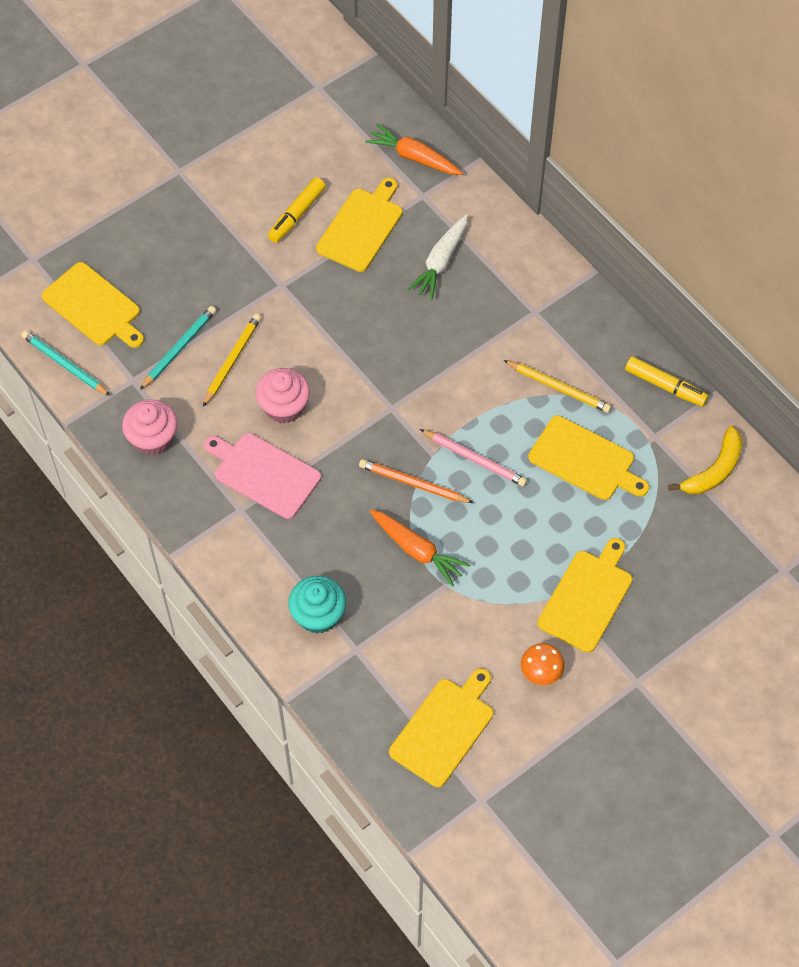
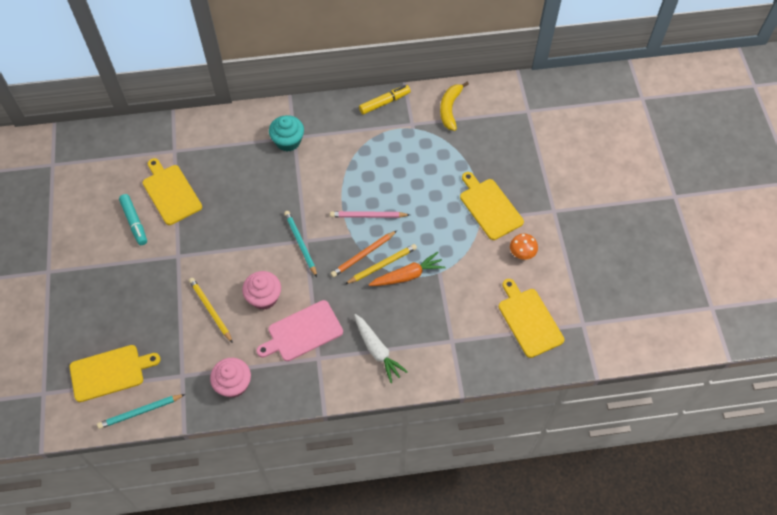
camera: 60 degrees left, 0 degrees up
turquoise pencil [140,306,216,390] -> turquoise pencil moved to [284,211,317,277]
yellow marker [268,177,326,243] -> turquoise marker [119,194,147,245]
turquoise cupcake [288,576,346,634] -> turquoise cupcake moved to [269,115,304,151]
orange carrot [365,123,463,175] -> none
white carrot [407,214,468,300] -> white carrot moved to [354,314,408,383]
pink pencil [420,429,527,487] -> pink pencil turned 150 degrees counterclockwise [330,211,410,218]
yellow pencil [503,360,611,413] -> yellow pencil moved to [345,244,417,284]
yellow cutting board [528,415,649,500] -> none
yellow banana [668,426,742,494] -> yellow banana turned 150 degrees counterclockwise [440,81,469,131]

